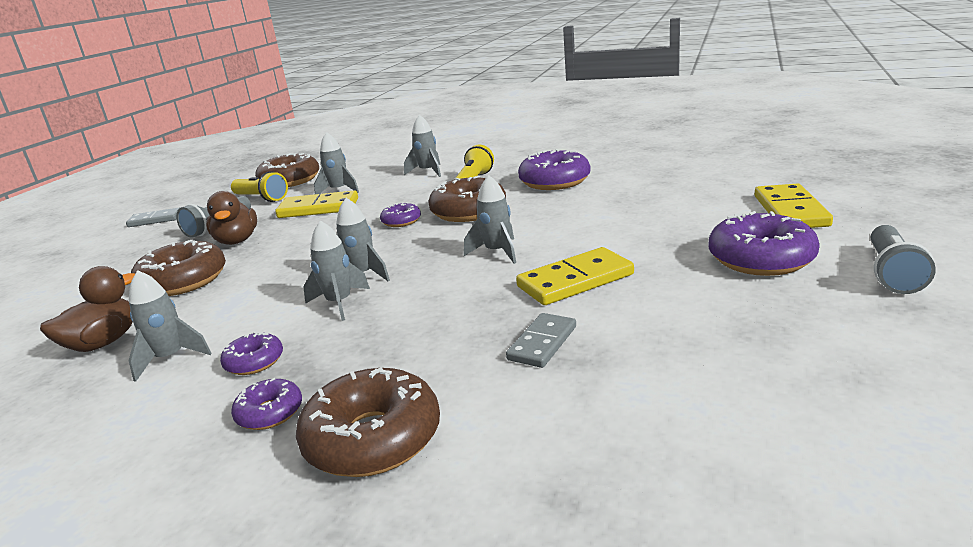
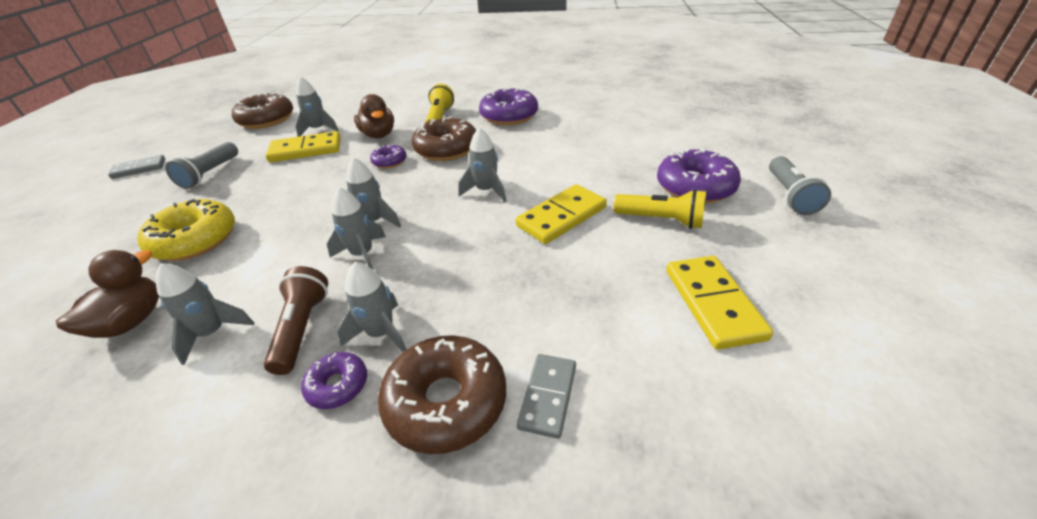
camera: 15 degrees left, 15 degrees up
brown donut [131,240,226,296] -> yellow donut [137,199,235,261]
brown duck [206,191,257,245] -> brown duck moved to [354,94,394,138]
purple donut [220,332,283,375] -> brown flashlight [264,266,328,375]
yellow flashlight [231,171,288,202] -> yellow flashlight moved to [613,189,706,229]
grey rocket [404,115,441,177] -> grey rocket moved to [337,262,407,352]
grey domino [506,313,576,368] -> grey domino moved to [517,354,576,439]
yellow domino [755,183,833,228] -> yellow domino moved to [666,256,773,350]

